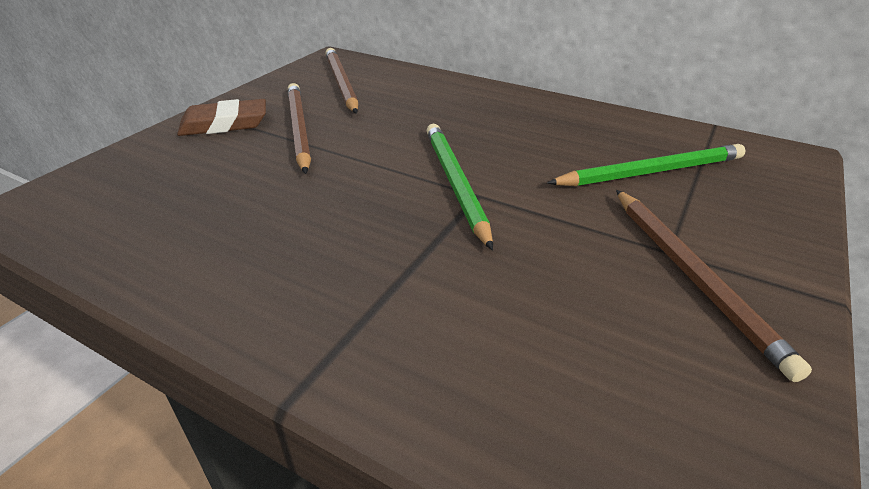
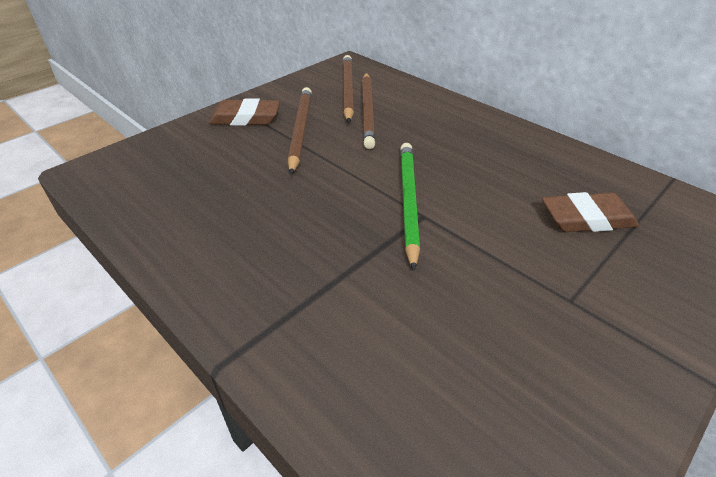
camera: 15 degrees right, 5 degrees up
green pencil [547,144,746,186] -> brown eraser [542,192,639,232]
brown pencil [616,190,812,382] -> brown pencil moved to [362,73,375,149]

